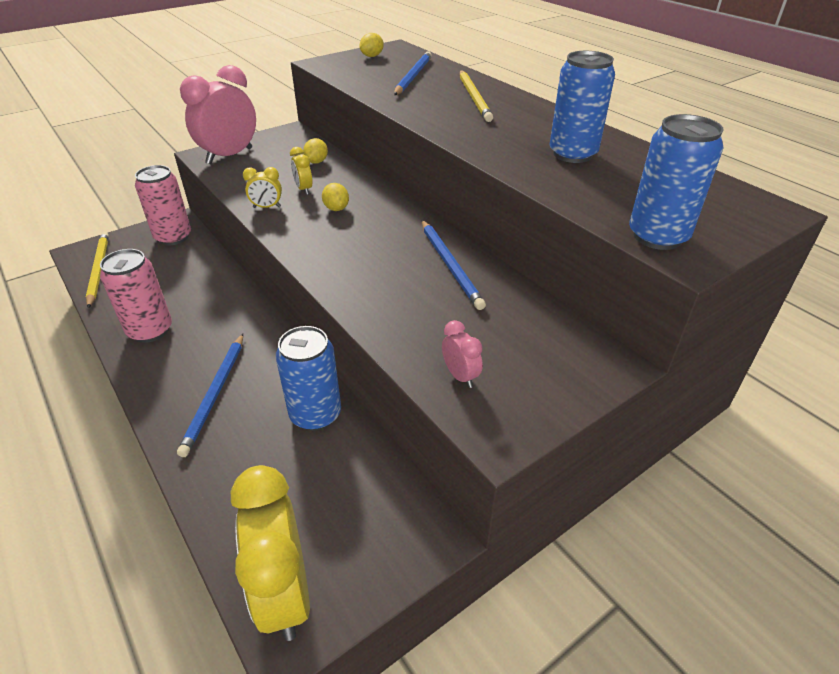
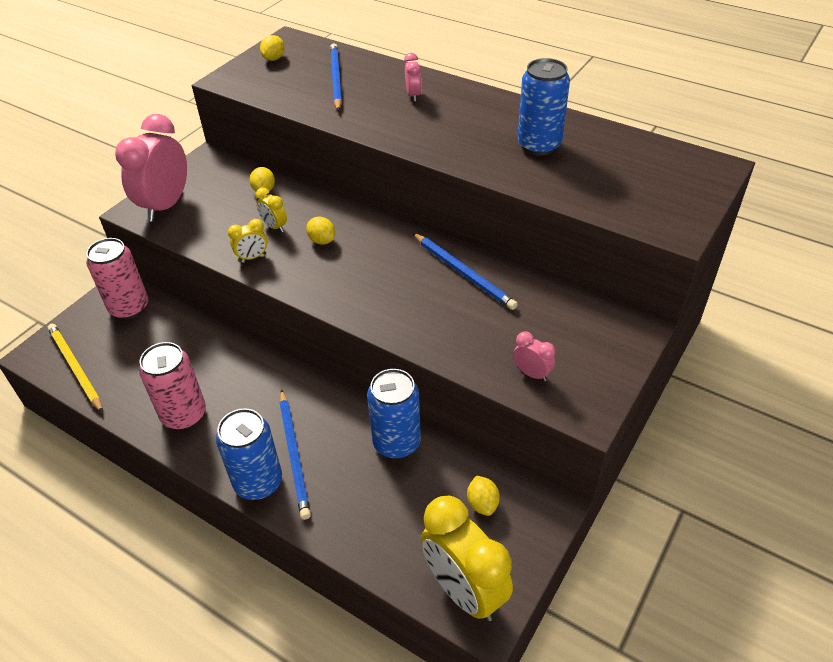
camera: 20 degrees left, 5 degrees up
yellow pencil [460,70,493,122] -> pink clock [404,53,422,102]
blue can [629,114,723,250] -> blue can moved to [216,408,282,500]
none -> yellow lemon [467,475,500,516]

